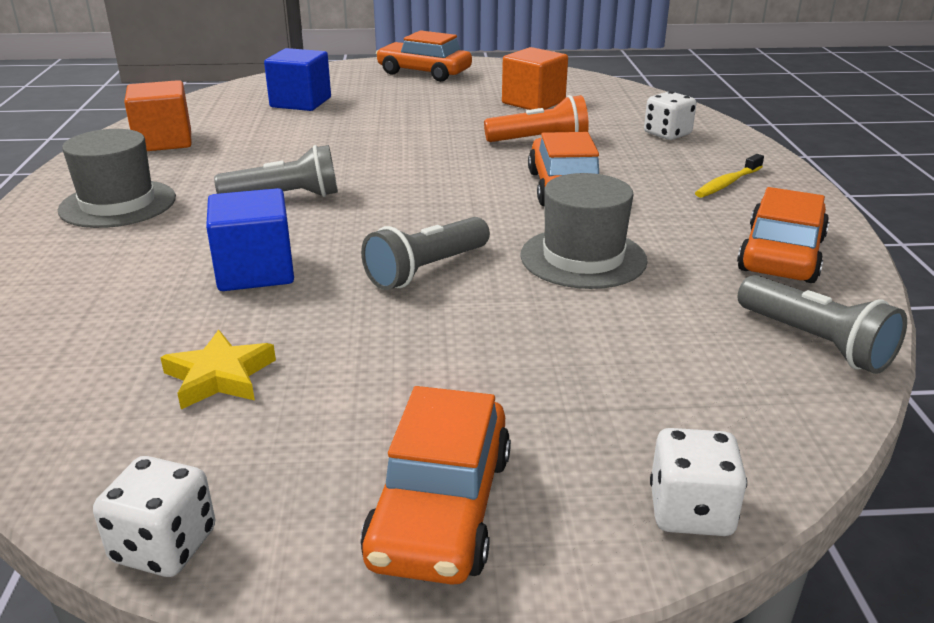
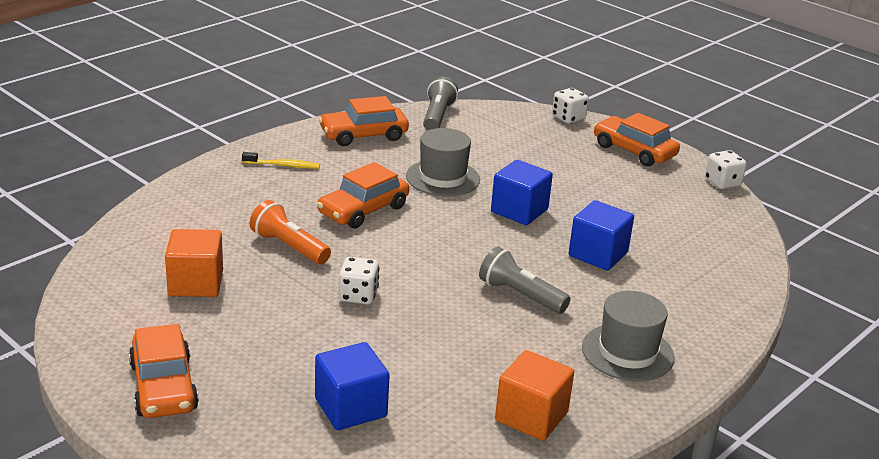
camera: 135 degrees left, 0 degrees up
yellow star [160,330,276,409] -> none
orange car [360,386,511,585] -> orange car turned 105 degrees counterclockwise [594,113,680,166]
grey flashlight [361,217,490,290] -> blue cube [491,160,553,225]
white dice [644,91,696,140] -> white dice moved to [339,257,379,305]

